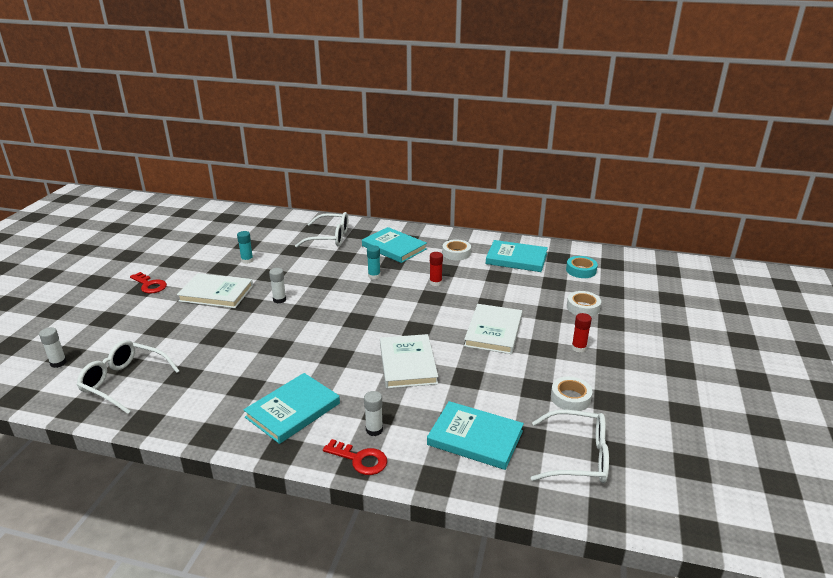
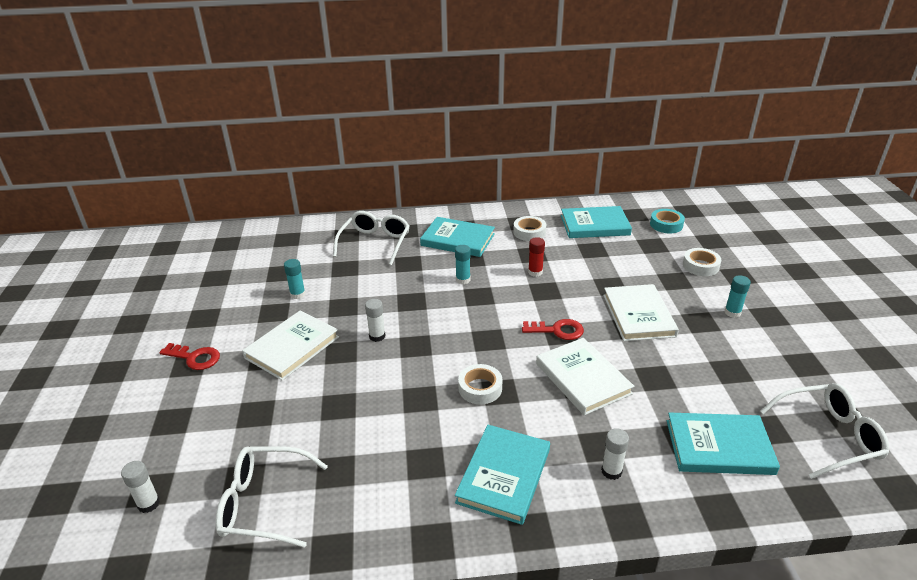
camera: 20 degrees left, 5 degrees up
white book [177,273,253,308] -> white book turned 45 degrees counterclockwise [242,310,339,381]
white glasses [295,212,348,248] -> white glasses turned 60 degrees counterclockwise [333,211,410,265]
red key [323,439,387,475] -> red key moved to [522,319,584,340]
white tape [551,377,592,411] -> white tape moved to [458,364,502,404]
red glue stick [572,313,592,353] -> turquoise glue stick [725,275,751,318]

